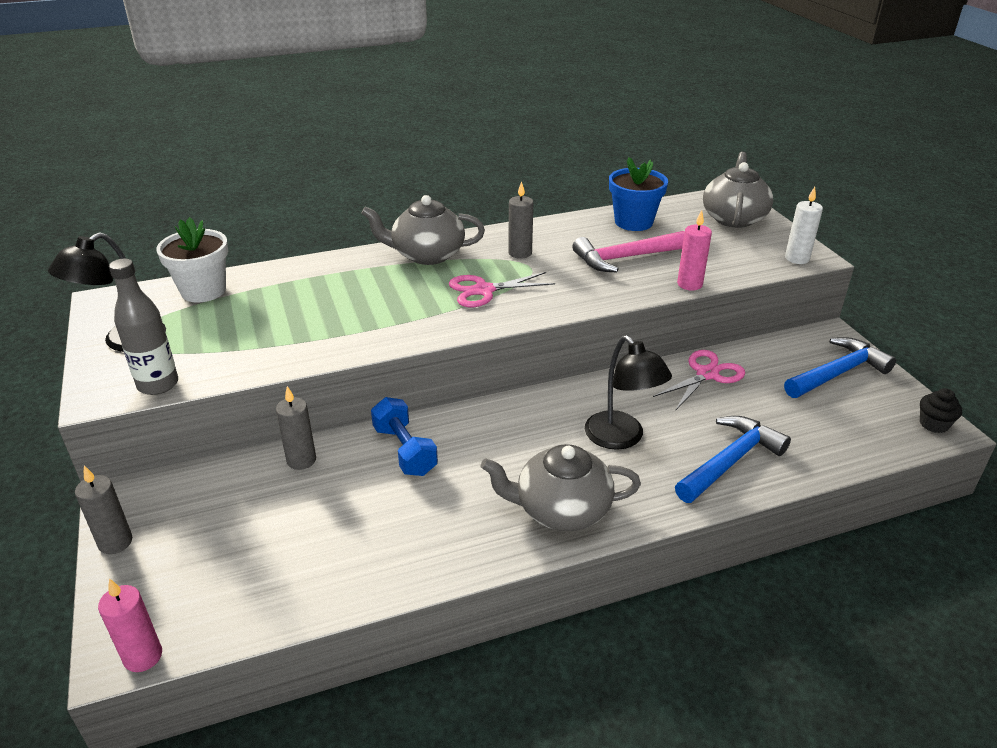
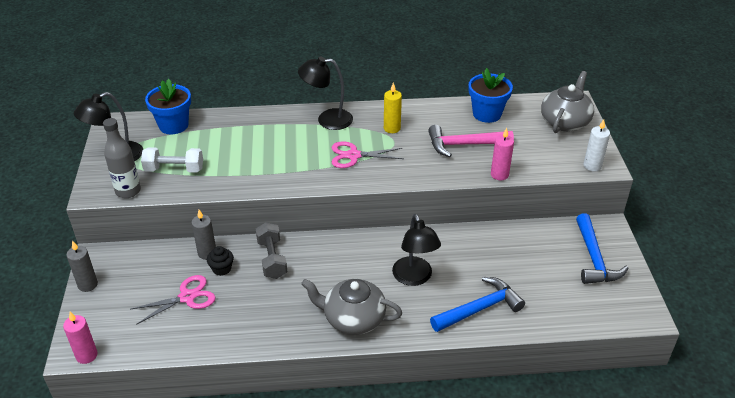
camera: 15 degrees right, 5 degrees up
white flower pot [157,217,228,303] -> blue flower pot [145,79,191,134]
grey teapot [361,195,485,265] -> black lamp [298,57,353,130]
blue dumbbell [371,397,438,476] -> grey dumbbell [256,222,287,279]
grey candle [508,181,533,259] -> yellow candle [384,83,402,133]
pink scissors [653,350,745,411] -> pink scissors moved to [131,275,216,325]
blue hammer [784,337,896,398] -> blue hammer turned 105 degrees clockwise [576,214,628,284]
black cupcake [920,388,962,433] -> black cupcake moved to [207,246,234,276]
none -> white dumbbell [141,147,203,173]

